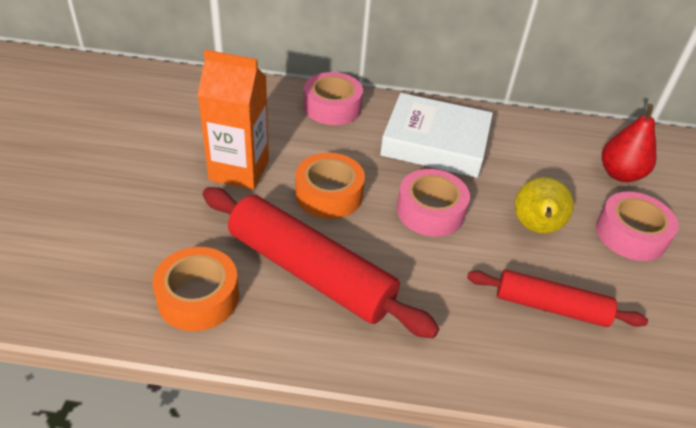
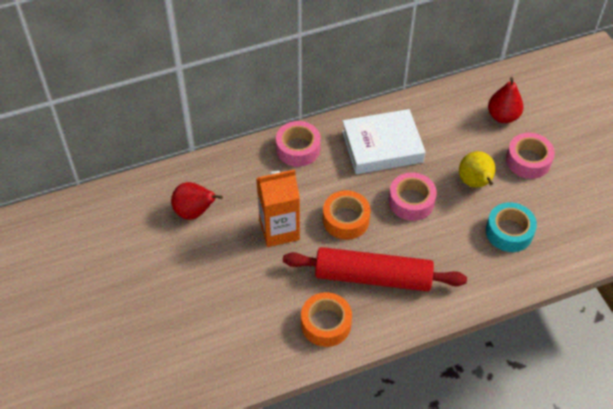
camera: 25 degrees left, 10 degrees up
red rolling pin [467,270,648,327] -> turquoise tape [486,202,537,252]
none -> red pear [171,182,223,220]

